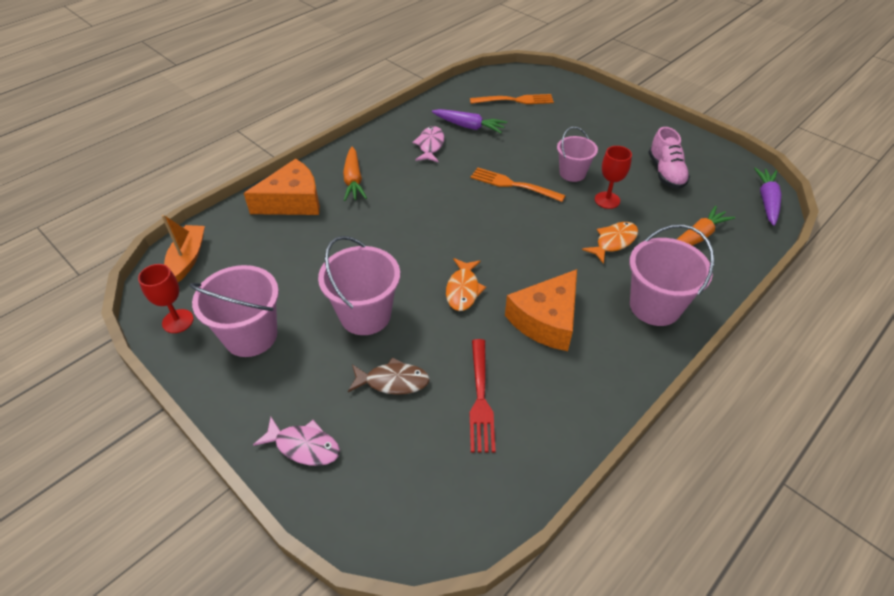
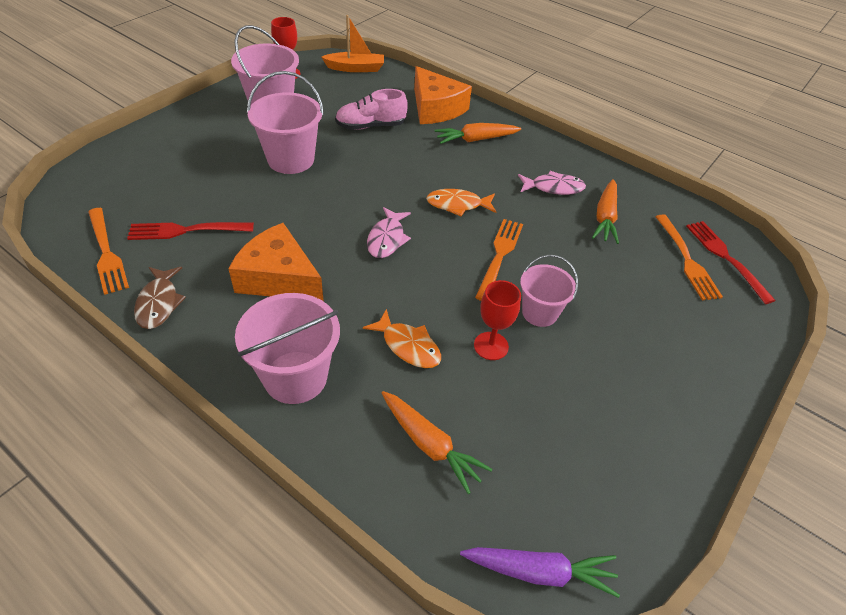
camera: 80 degrees right, 0 degrees up
pink fish [253,417,340,466] -> pink fish moved to [367,207,411,258]
brown fish [348,357,430,395] -> brown fish moved to [134,267,186,329]
purple carrot [432,109,507,133] -> orange carrot [592,179,619,244]
orange fish [446,258,486,311] -> orange fish moved to [426,189,496,216]
pink shoe [648,127,690,189] -> pink shoe moved to [335,89,408,130]
none -> orange fork [88,208,129,295]
none -> red fork [686,221,776,304]

